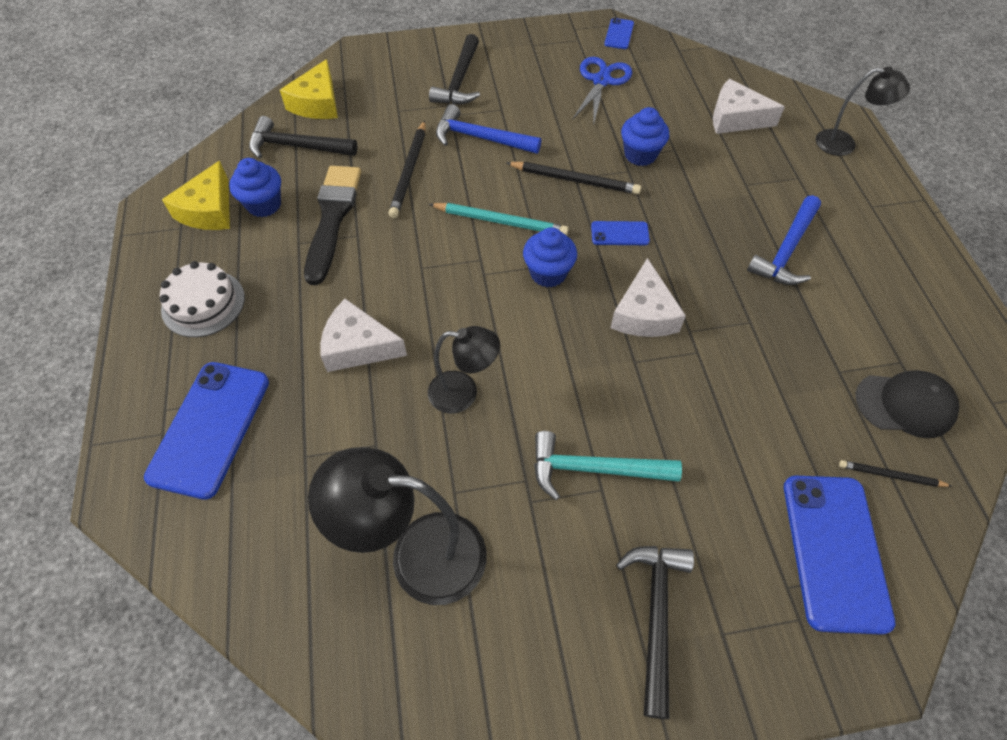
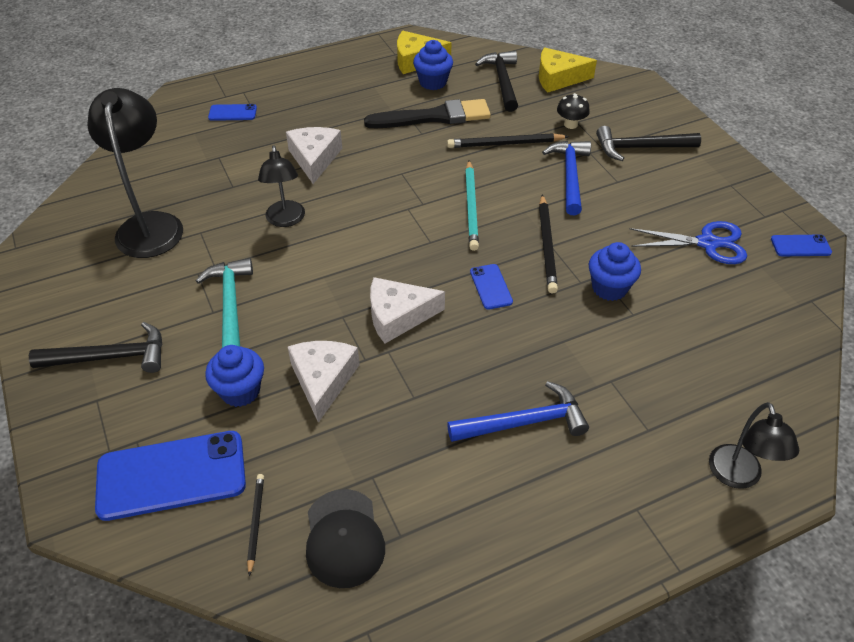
camera: 75 degrees right, 10 degrees down
blue phone [144,362,269,500] -> blue phone [208,104,257,121], size x0.48
white cake [160,261,245,337] -> none
blue cupcake [523,227,577,288] -> blue cupcake moved to [205,345,264,407]
white cheese [713,79,785,134] -> white cheese moved to [287,341,360,423]
blue hammer [747,195,821,285] -> blue hammer turned 150 degrees clockwise [447,381,589,442]
none -> black mushroom [557,93,590,129]

